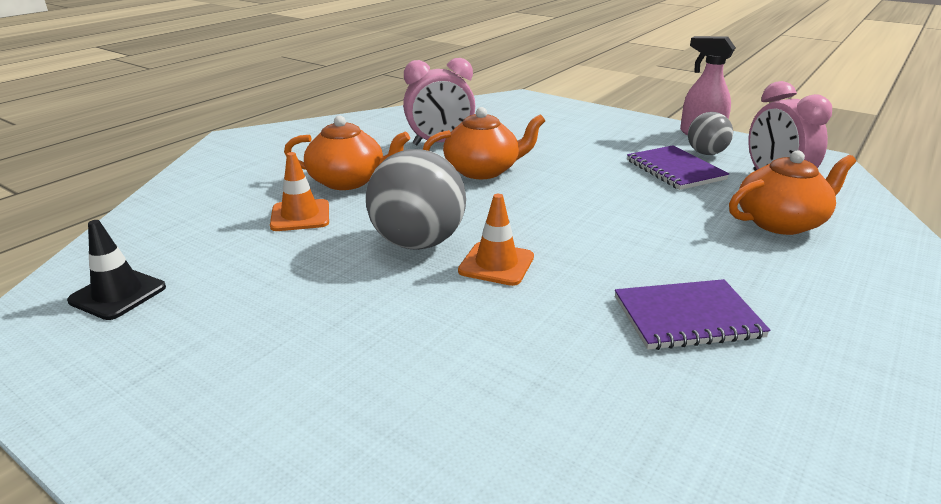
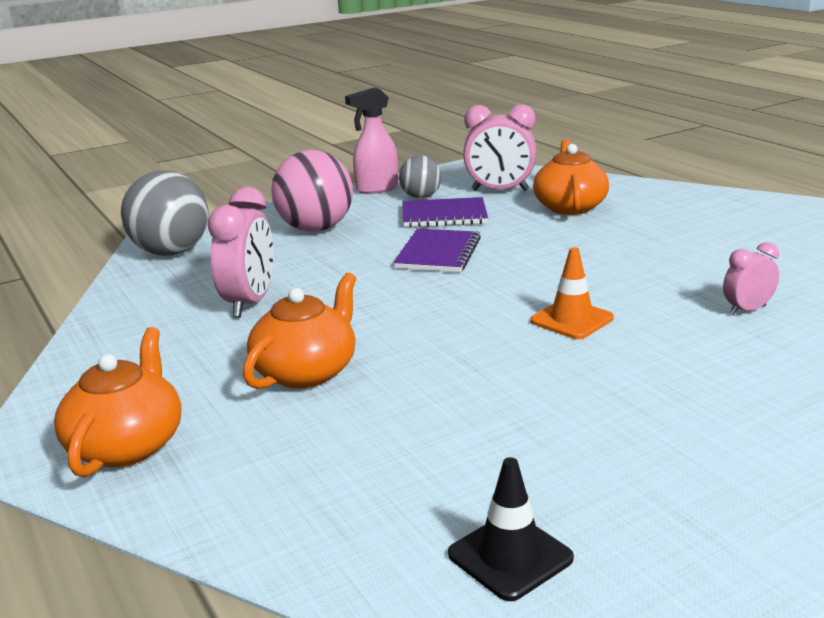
camera: 65 degrees left, 5 degrees down
orange traffic cone [270,152,329,231] -> none
grey ball [366,149,466,250] -> grey ball moved to [121,171,209,256]
orange teapot [423,107,545,179] -> orange teapot moved to [54,327,181,477]
purple notebook [615,279,771,350] -> purple notebook moved to [394,228,481,272]
none -> pink ball [271,150,353,231]
none -> pink clock [723,242,779,315]

